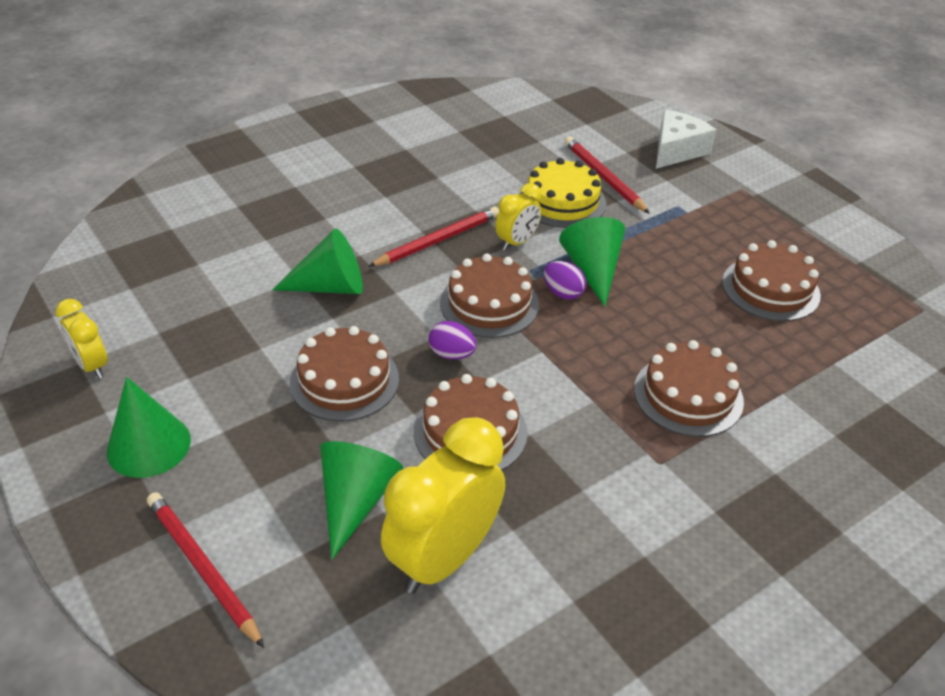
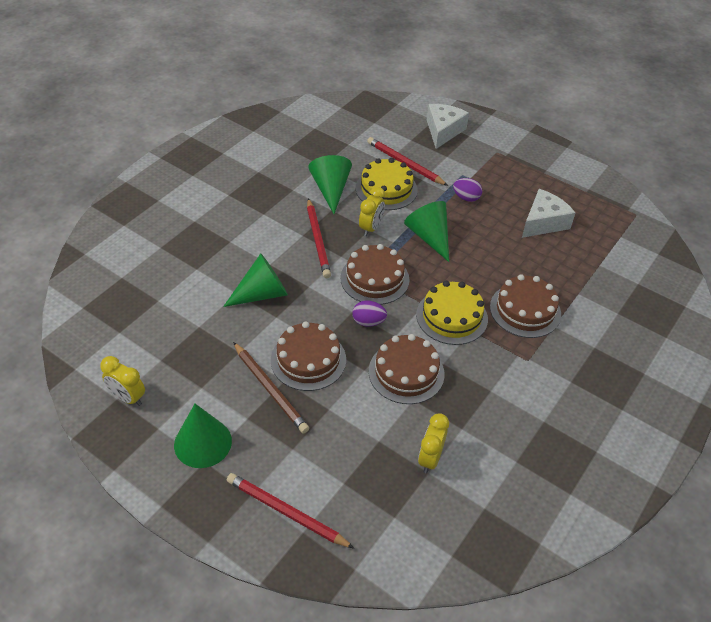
camera: 20 degrees left, 5 degrees up
green cone [320,441,403,560] -> green cone moved to [308,155,352,214]
red pencil [368,207,499,267] -> red pencil turned 135 degrees clockwise [307,198,331,278]
yellow clock [381,417,505,594] -> yellow clock [418,413,449,474], size x0.53
purple egg [544,261,586,300] -> purple egg moved to [453,178,482,202]
brown cake [722,240,821,321] -> white cheese [522,189,575,238]
none -> brown pencil [233,342,309,433]
none -> yellow cake [416,281,488,345]

